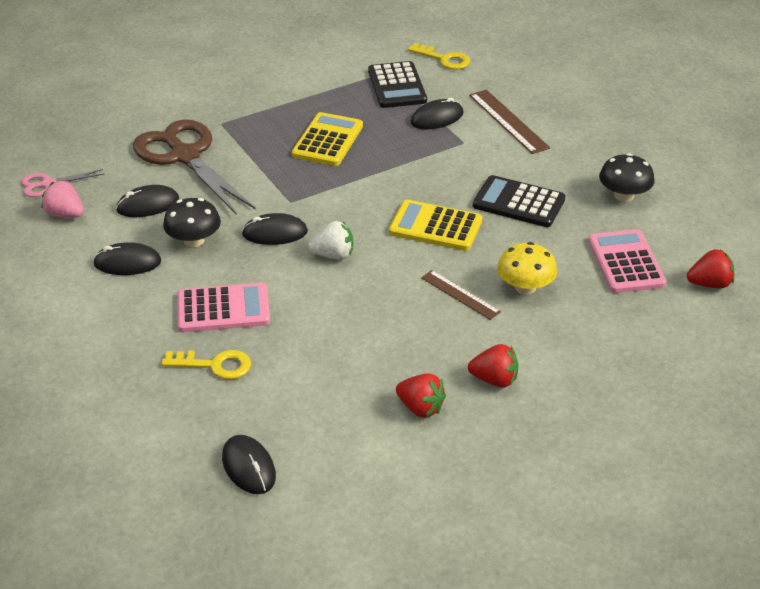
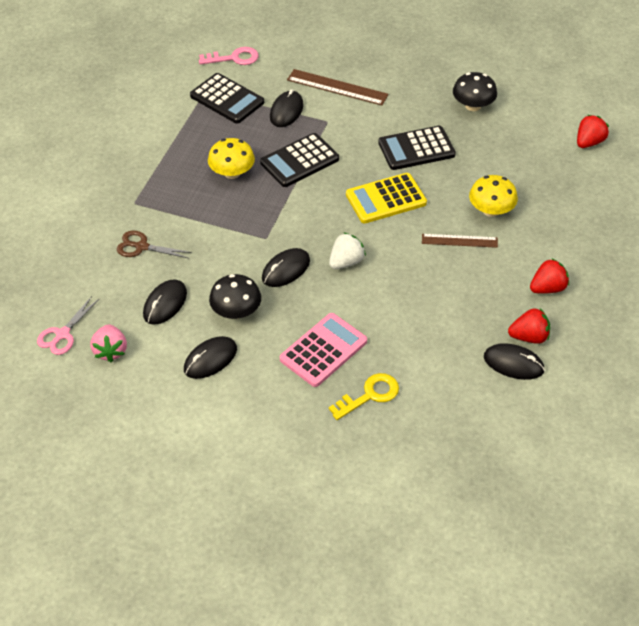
camera: 40 degrees left, 10 degrees up
pink strawberry [42,180,84,218] -> pink strawberry turned 90 degrees counterclockwise [91,324,127,362]
brown scissors [133,119,255,215] -> brown scissors [117,231,192,259], size x0.46
black mouse [222,435,276,494] -> black mouse moved to [484,343,545,380]
yellow calculator [292,112,363,166] -> yellow mushroom [208,138,255,179]
yellow key [408,43,470,70] -> pink key [199,47,259,65]
pink calculator [588,229,666,293] -> none
none -> black calculator [260,133,339,187]

